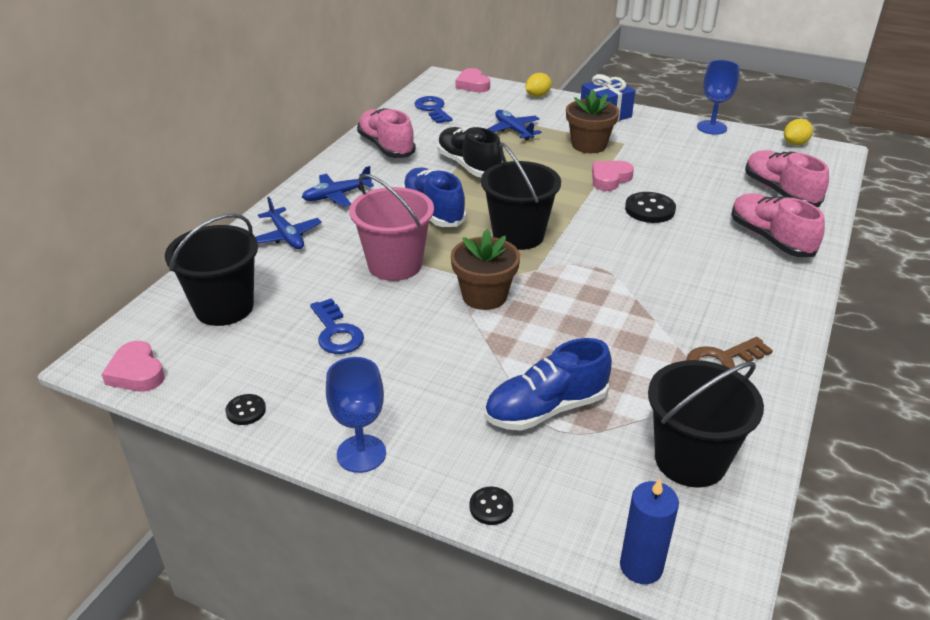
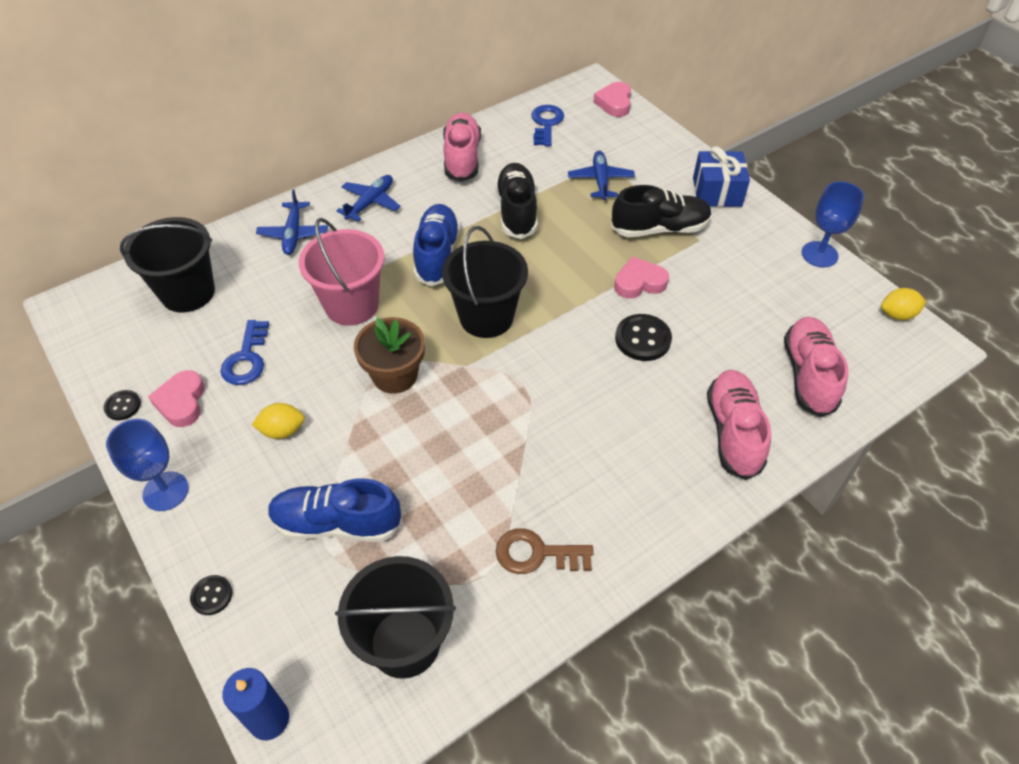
camera: 30 degrees right, 15 degrees up
pink heart [101,341,165,392] -> pink heart moved to [148,370,205,427]
blue plane [302,166,374,207] -> blue plane turned 120 degrees clockwise [336,175,401,222]
yellow lemon [526,73,552,97] -> yellow lemon moved to [252,403,305,439]
brown flower pot [566,90,619,153] -> black shoe [611,185,712,237]

